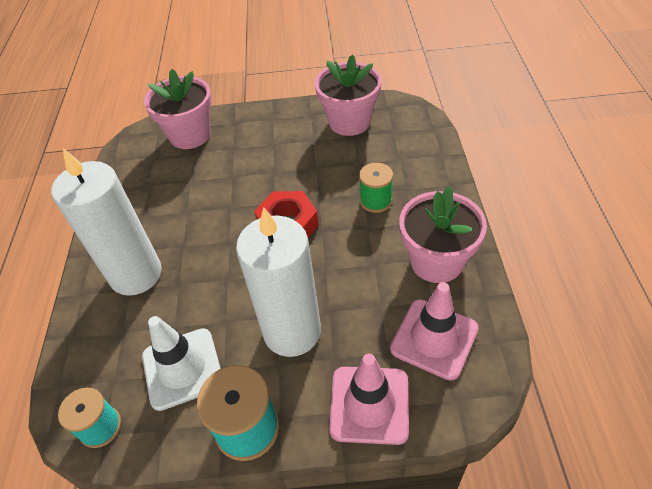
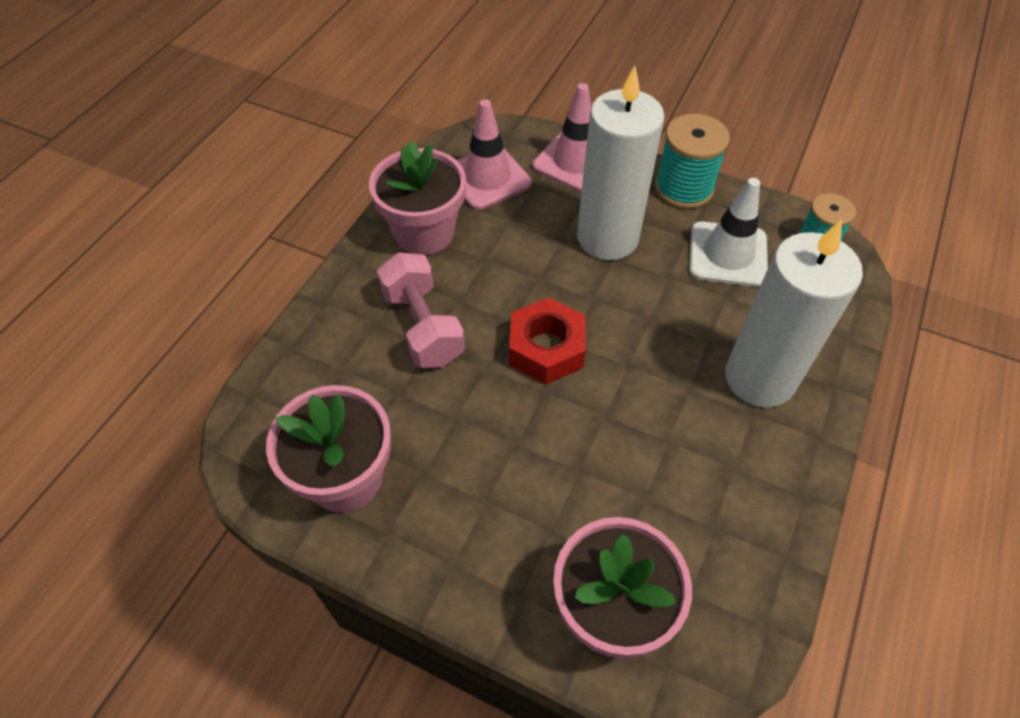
camera: 155 degrees left, 5 degrees up
green spool [359,163,393,213] -> pink dumbbell [377,252,465,368]

